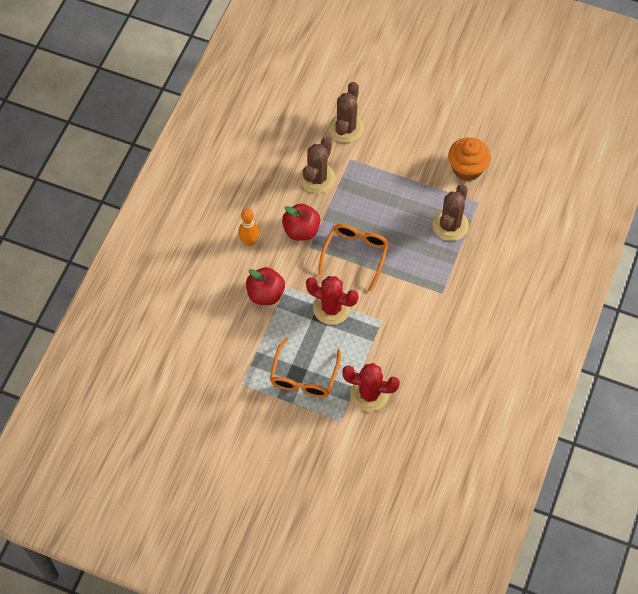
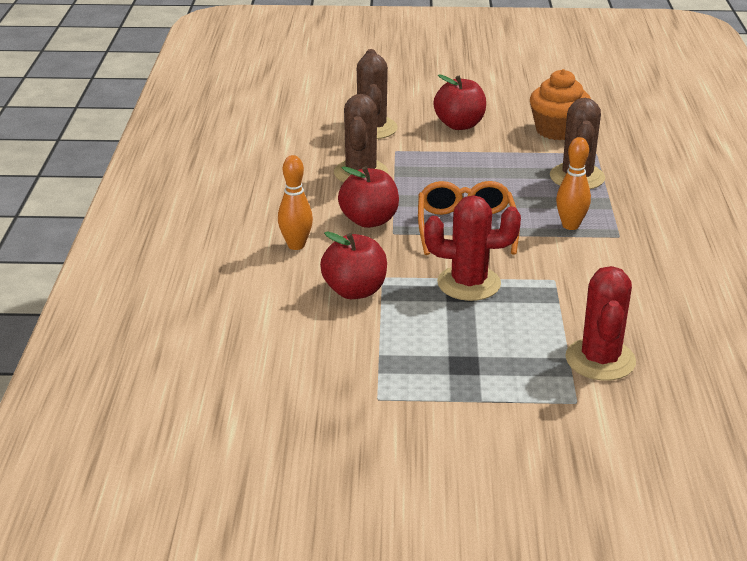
camera: 20 degrees left, 30 degrees down
orange glasses [270,338,341,398] -> none
red cactus [342,363,400,412] -> red cactus turned 75 degrees counterclockwise [565,266,636,381]
none -> red apple [433,74,486,130]
none -> orange bowling pin [556,137,591,230]

